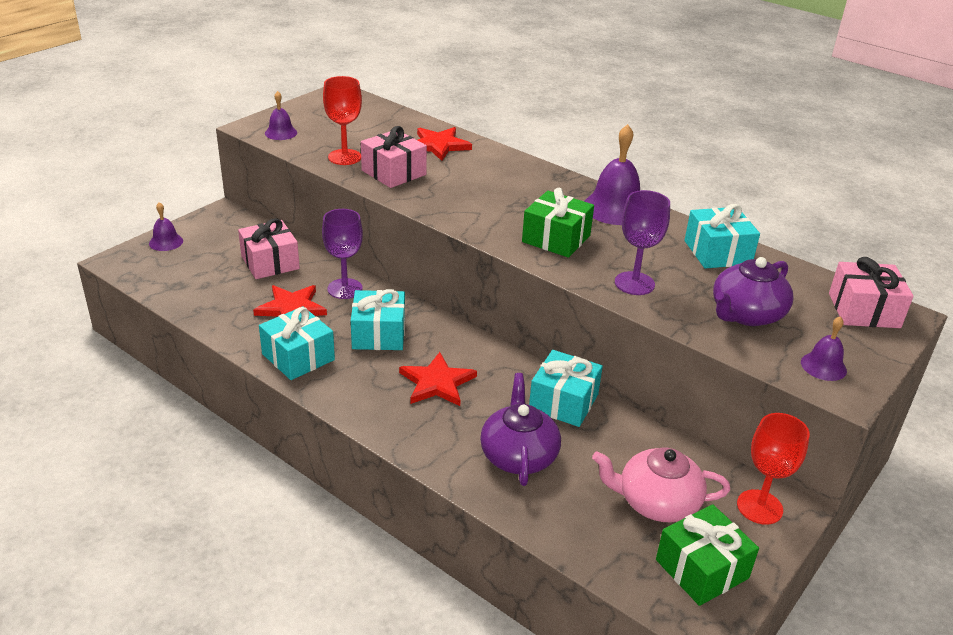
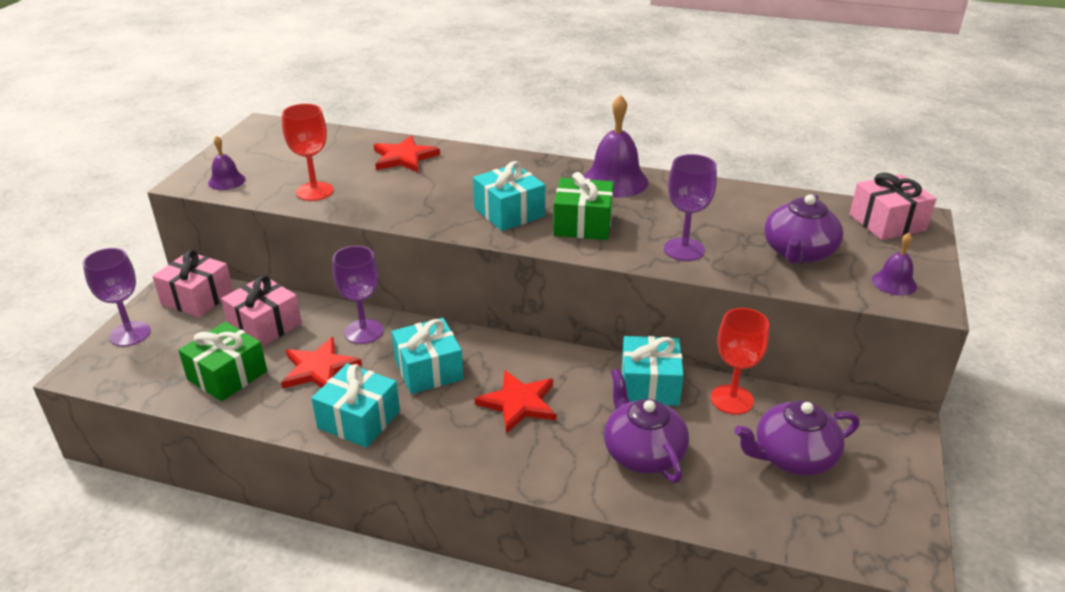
camera: 20 degrees left, 0 degrees up
purple bell [149,202,183,251] -> purple goblet [83,248,151,346]
pink gift [361,126,427,188] -> pink gift moved to [152,250,233,318]
pink teapot [592,448,730,522] -> purple teapot [734,401,860,476]
green gift [656,504,759,606] -> green gift moved to [178,322,267,402]
turquoise gift [684,204,760,269] -> turquoise gift moved to [473,161,545,231]
red goblet [737,413,810,525] -> red goblet moved to [711,308,769,415]

